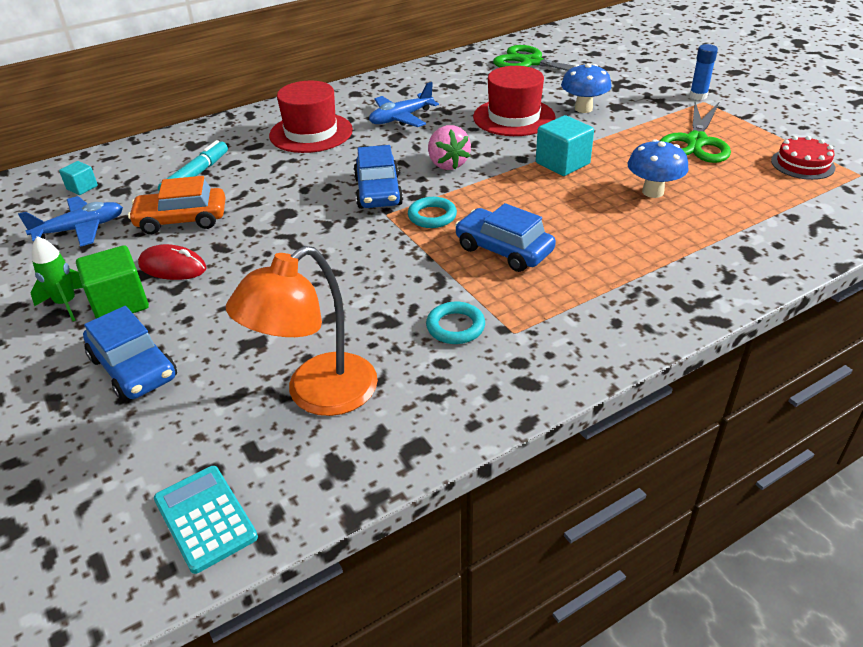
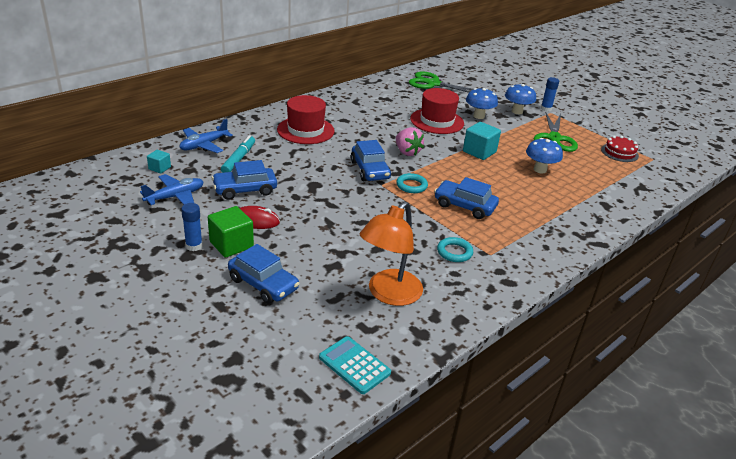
camera: 15 degrees left, 5 degrees down
green rocket [31,236,83,321] -> blue glue stick [181,203,203,251]
orange car [128,176,226,234] -> blue car [212,160,277,200]
blue plane [369,82,439,127] -> blue plane moved to [180,119,233,153]
none -> blue mushroom [505,84,536,114]

